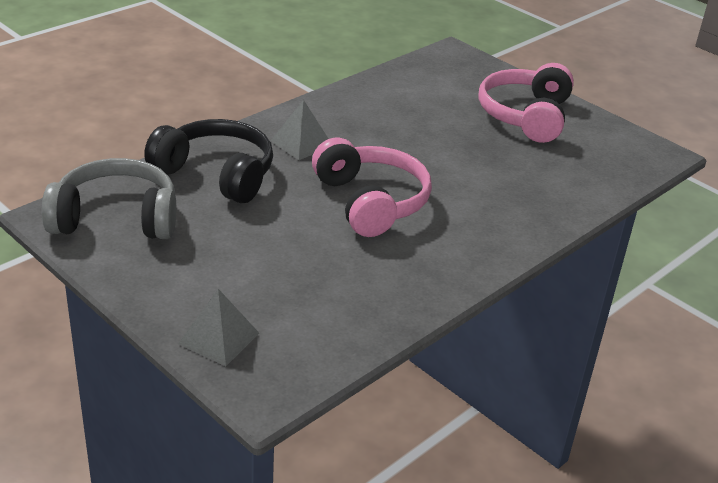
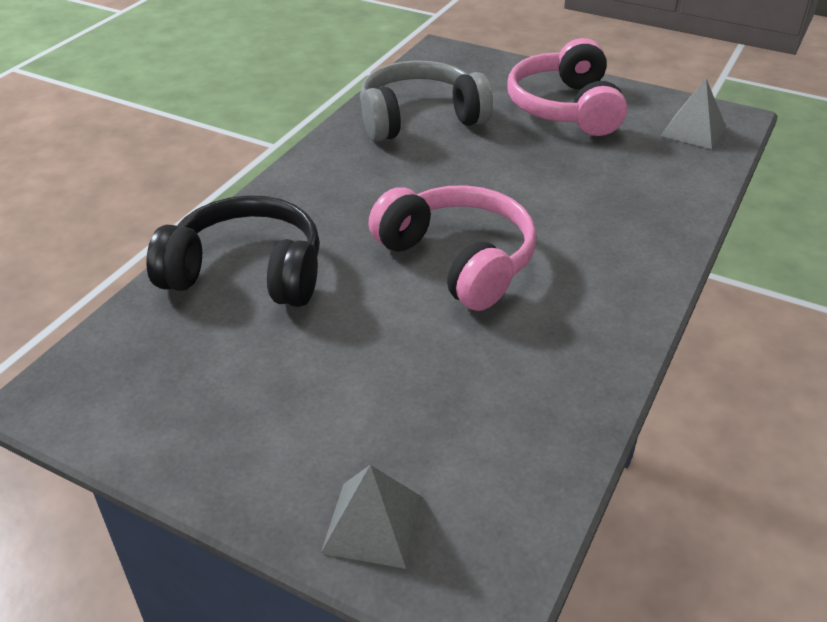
camera: 15 degrees left, 5 degrees up
grey headphones [42,158,176,239] -> grey headphones moved to [360,60,493,142]
grey pyramid [271,100,328,160] -> grey pyramid moved to [661,79,726,149]

